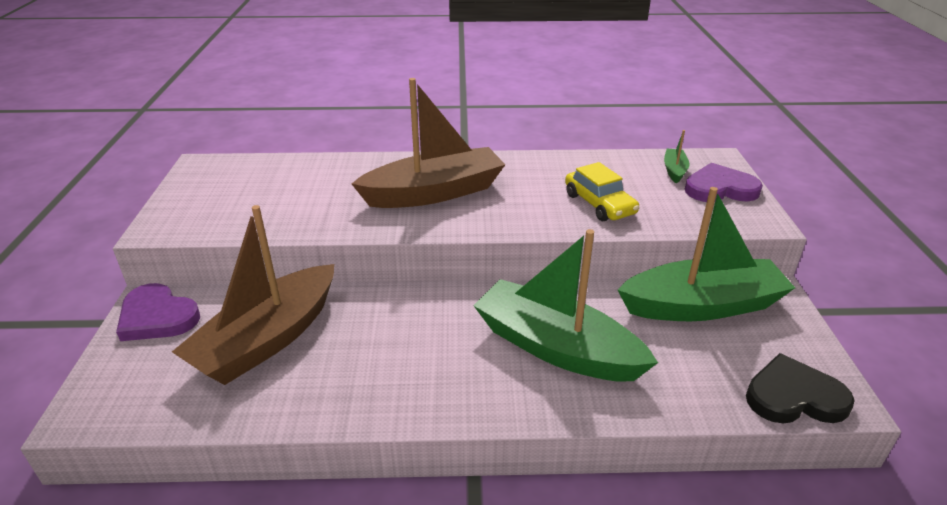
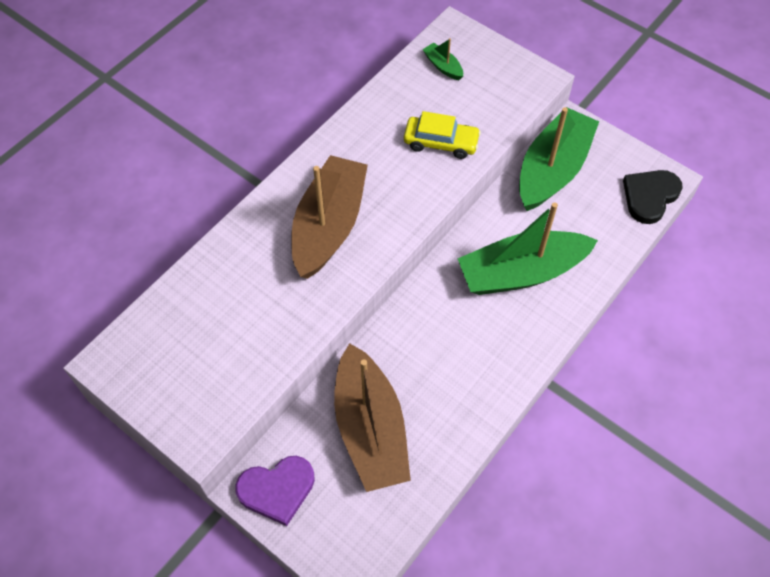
camera: 50 degrees left, 25 degrees up
purple heart [685,163,763,202] -> none

